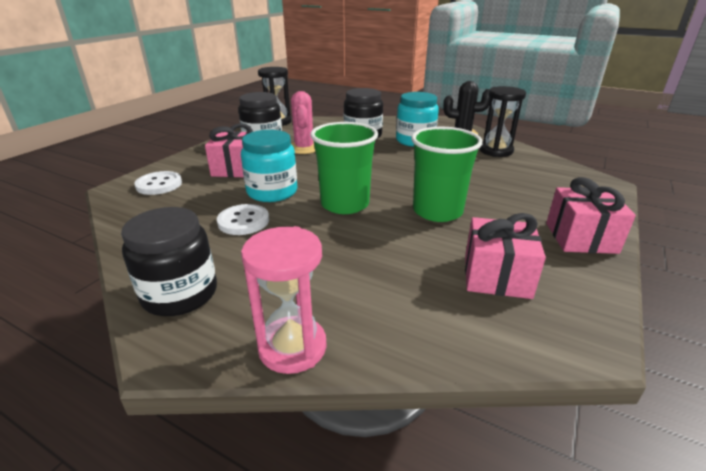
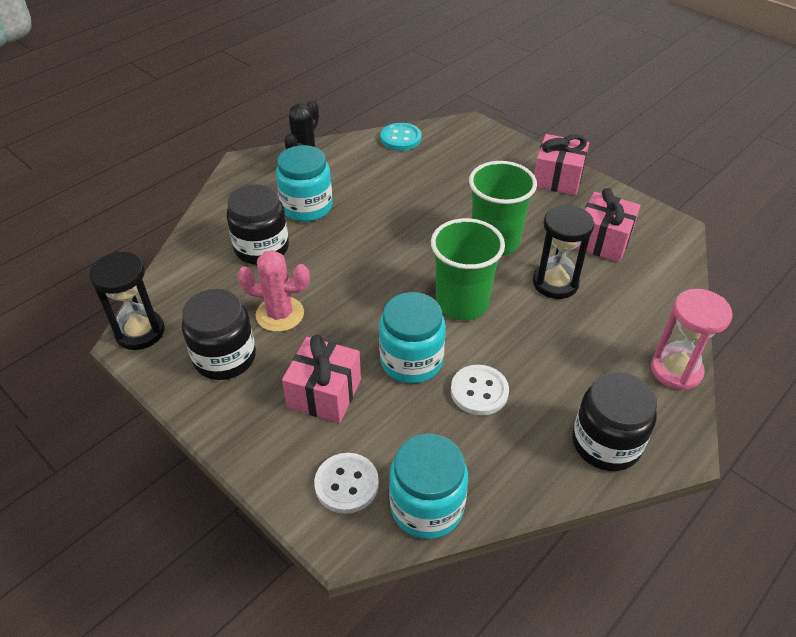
camera: 75 degrees left, 15 degrees up
black hourglass [479,86,526,157] -> black hourglass moved to [533,204,594,299]
none -> turquoise button [380,123,422,151]
none -> turquoise jar [389,434,468,539]

